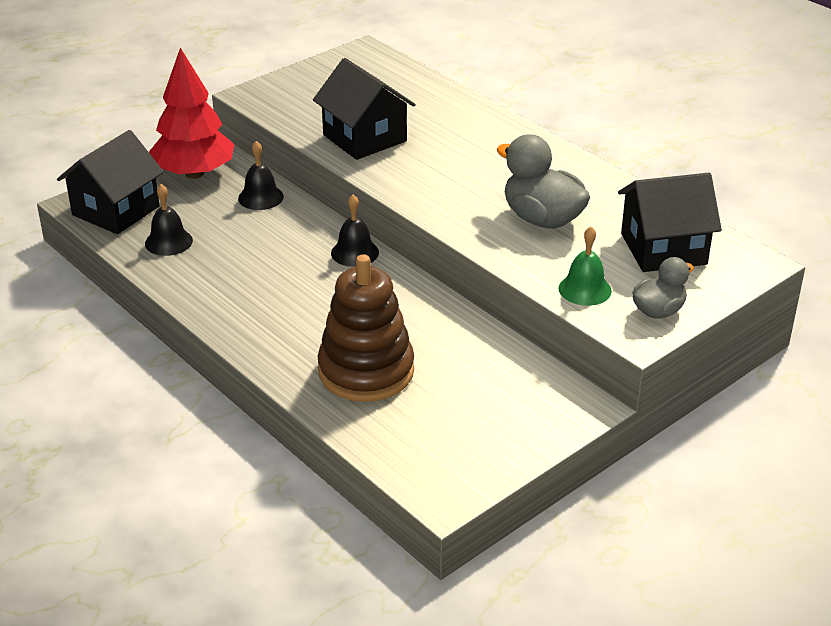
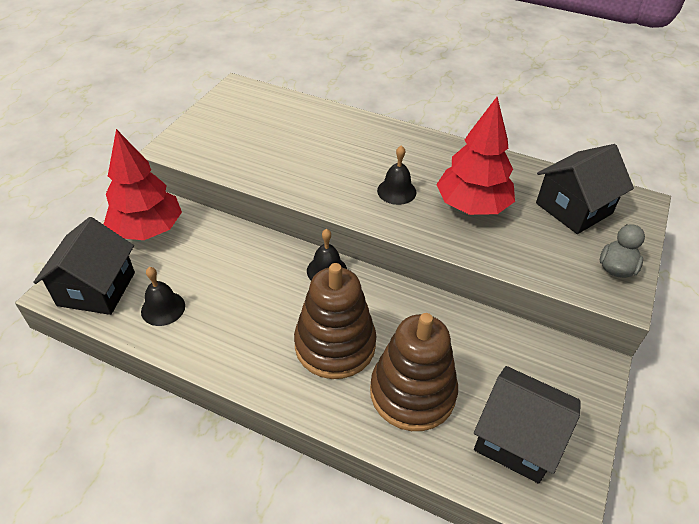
camera: 25 degrees left, 10 degrees up
black bell [238,141,284,210] -> black bell moved to [377,145,416,205]
black house [313,58,416,160] -> black house moved to [474,366,580,484]
grey duck [497,134,590,228] -> red tree [436,97,515,215]
green bell [558,226,612,306] -> none
none -> brown stacking toy [294,263,376,379]

